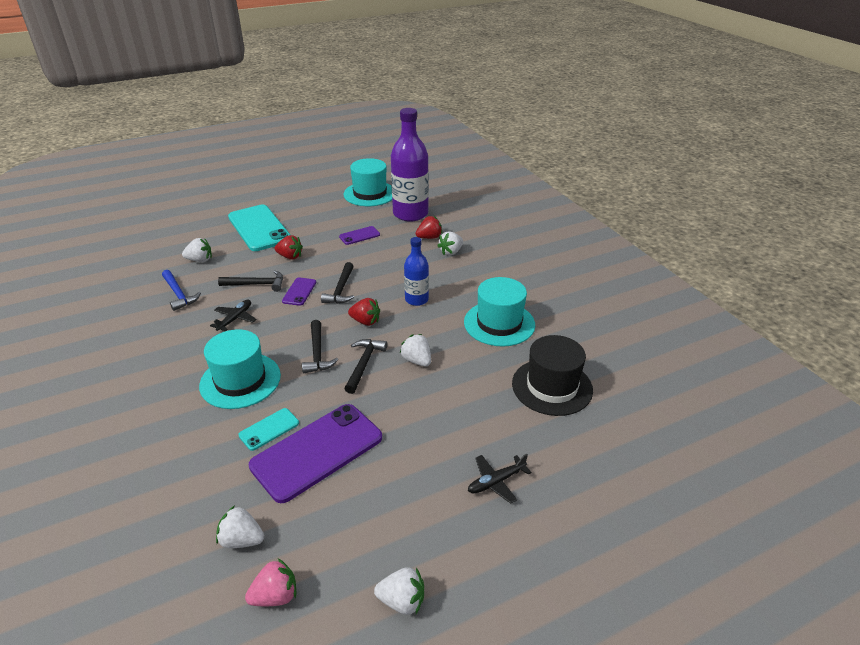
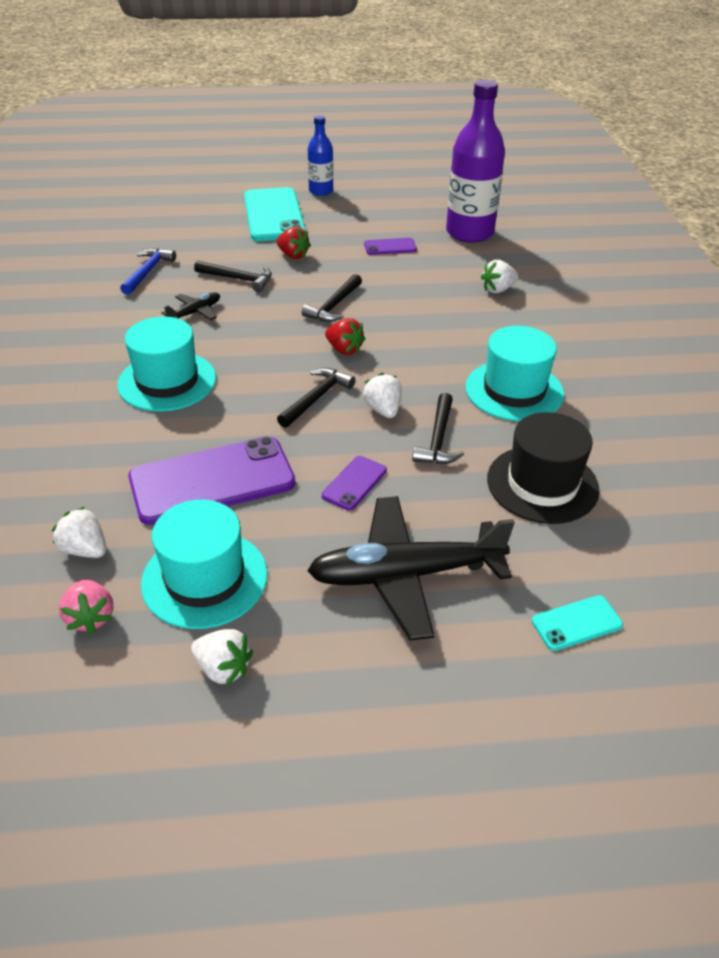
camera: 20 degrees right, 5 degrees up
blue hammer [162,270,201,311] -> blue hammer turned 150 degrees counterclockwise [120,248,176,295]
white strawberry [182,238,212,262] -> none
turquoise phone [238,408,299,451] -> turquoise phone moved to [532,595,623,651]
pink strawberry [245,558,296,606] -> pink strawberry turned 75 degrees clockwise [59,580,114,634]
purple phone [282,278,316,306] -> purple phone moved to [322,456,387,510]
black hammer [302,320,338,373] -> black hammer moved to [412,393,464,464]
turquoise hat [343,158,392,206] -> turquoise hat moved to [141,500,268,629]
blue bottle [404,237,429,306] -> blue bottle moved to [308,115,333,196]
red strawberry [416,216,443,239] -> none
black plane [468,454,532,504] -> black plane [307,496,515,640], size x2.18

